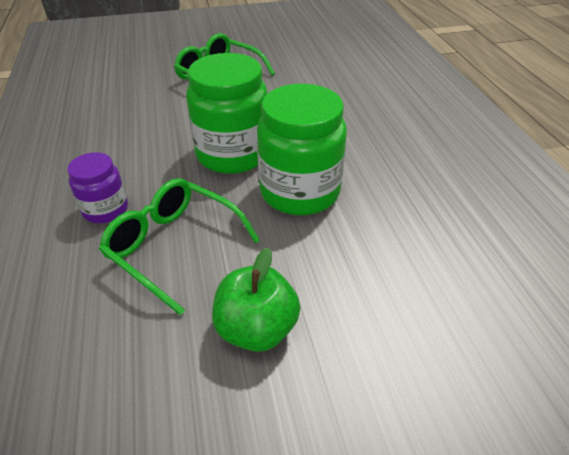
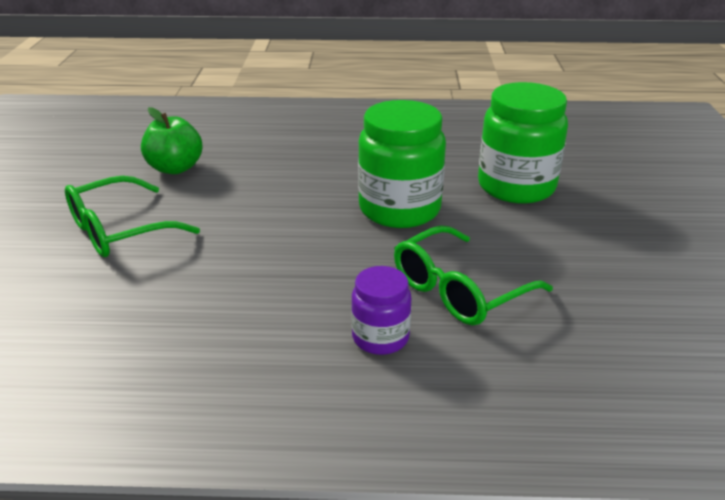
camera: 75 degrees left, 10 degrees down
green jar [186,53,268,174] -> green jar moved to [478,82,568,204]
green apple [212,247,300,352] -> green apple moved to [141,107,202,174]

